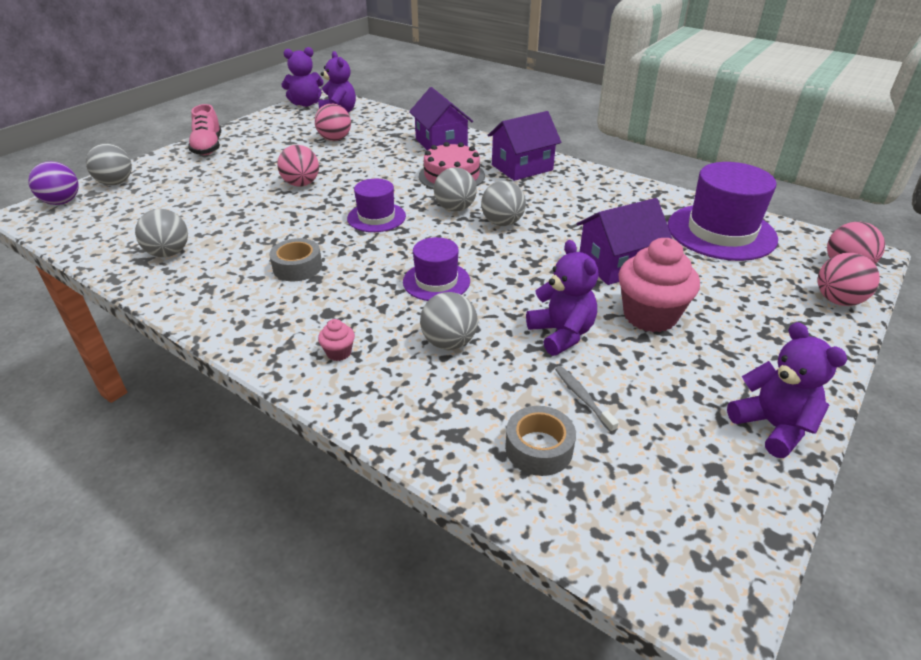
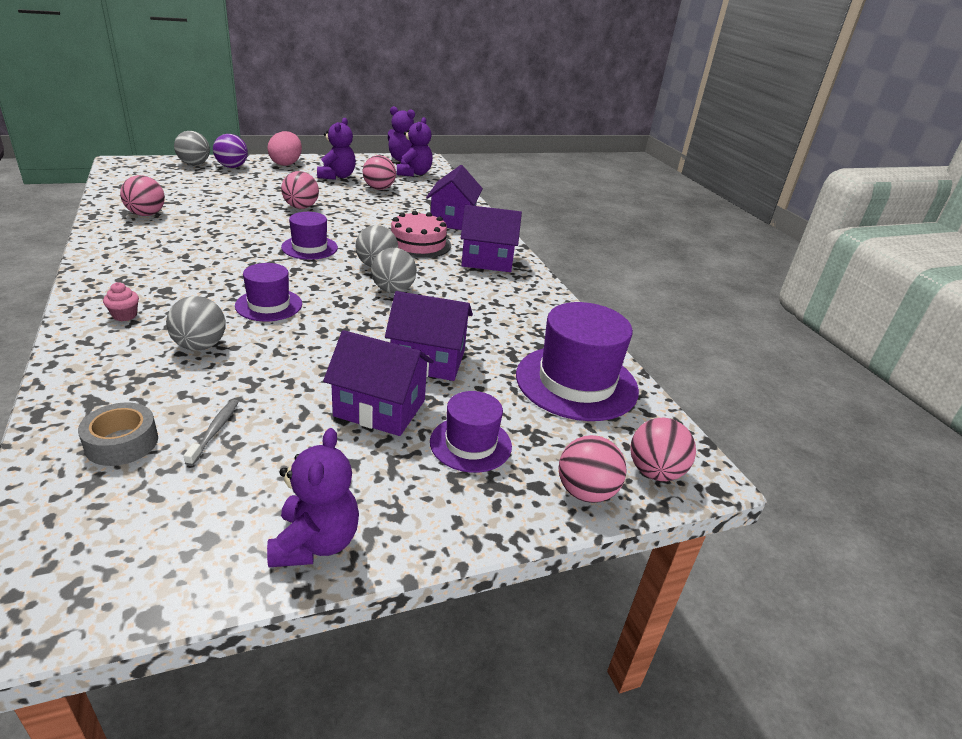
camera: 30 degrees right, 5 degrees down
purple ball [28,161,79,205] -> purple ball moved to [213,134,248,168]
grey ball [135,209,188,257] -> pink ball [120,175,165,216]
pink shoe [188,104,221,155] -> pink egg [267,131,302,166]
grey tape [269,238,322,281] -> none
purple teddy bear [526,240,598,356] -> purple teddy bear moved to [317,117,356,180]
pink cupcake [618,238,700,332] -> purple house [323,330,434,436]
none -> purple hat [430,391,512,473]

